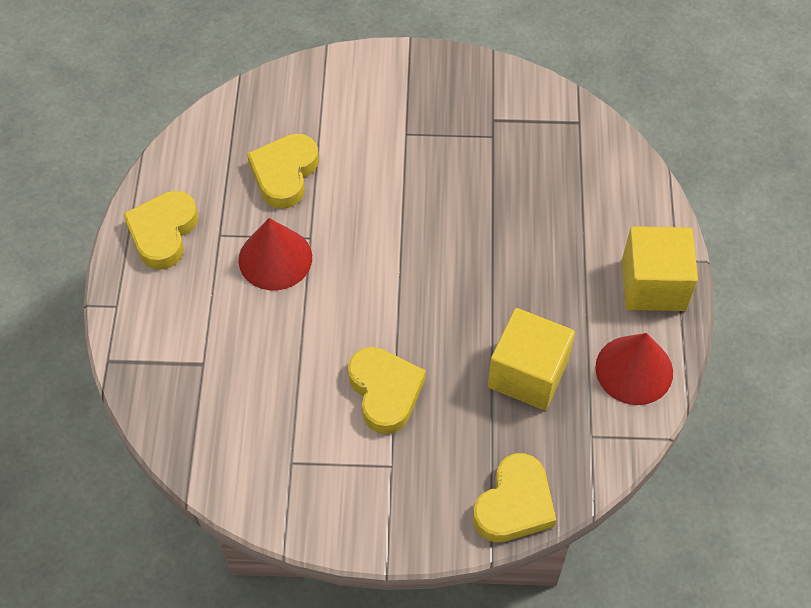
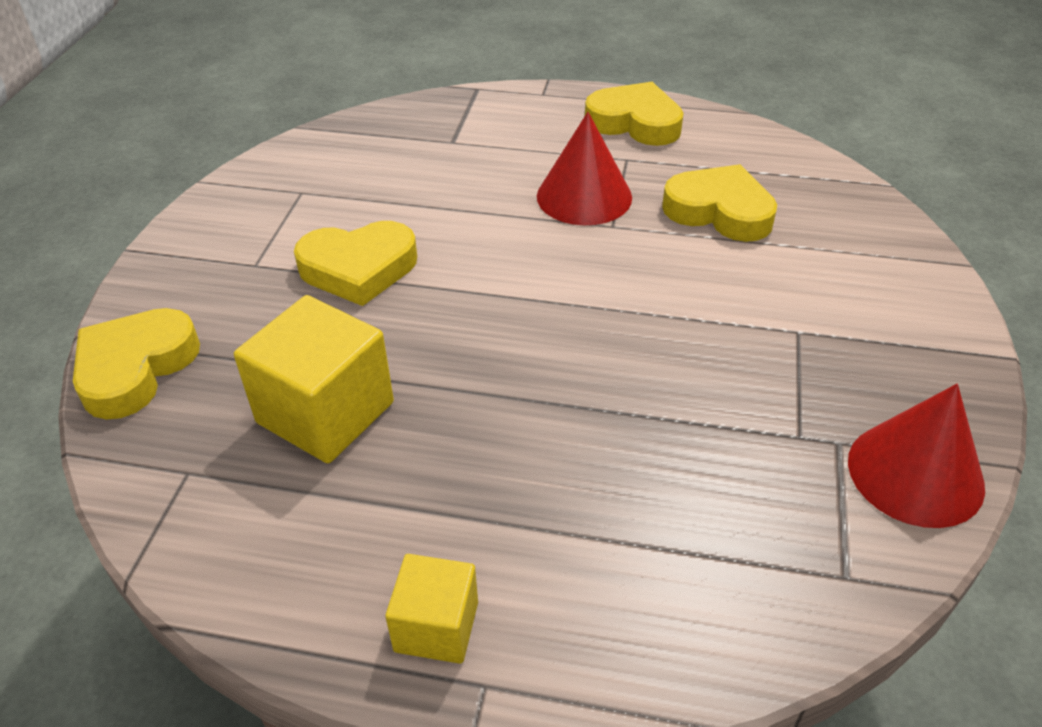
camera: 100 degrees right, 15 degrees down
yellow heart [473,453,556,542] -> yellow heart turned 75 degrees clockwise [73,308,200,420]
red cone [595,333,673,405] -> red cone moved to [848,384,985,528]
yellow cube [622,226,698,311] -> yellow cube [385,554,478,664], size x0.58

